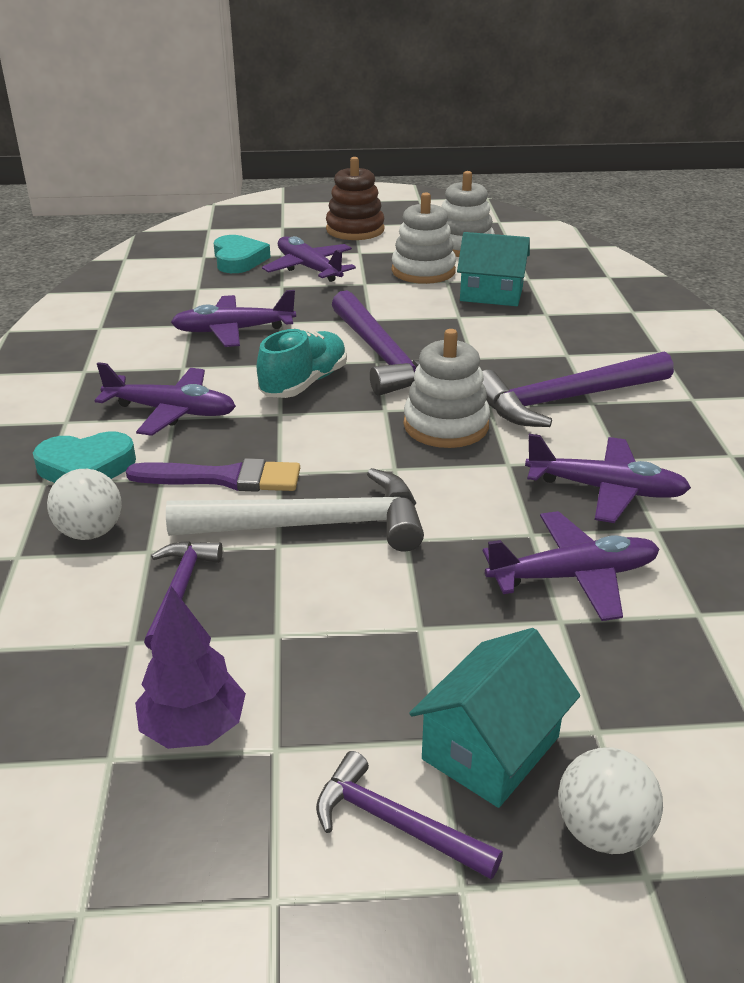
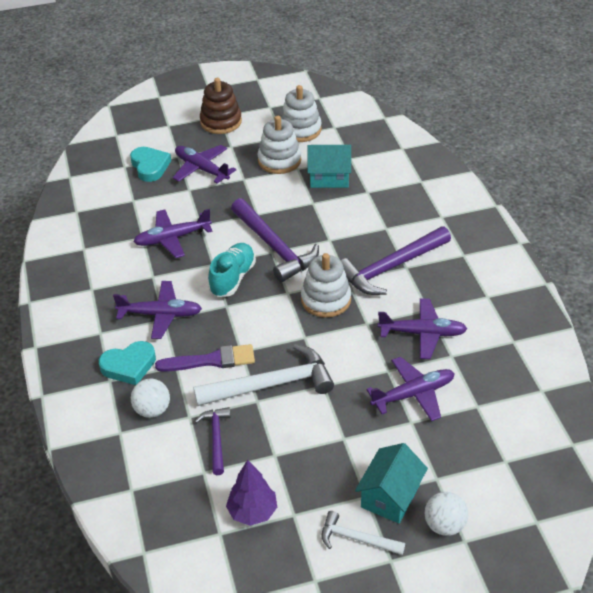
camera: 10 degrees left, 10 degrees up
purple hammer [316,751,503,879] -> white hammer [321,511,405,555]

